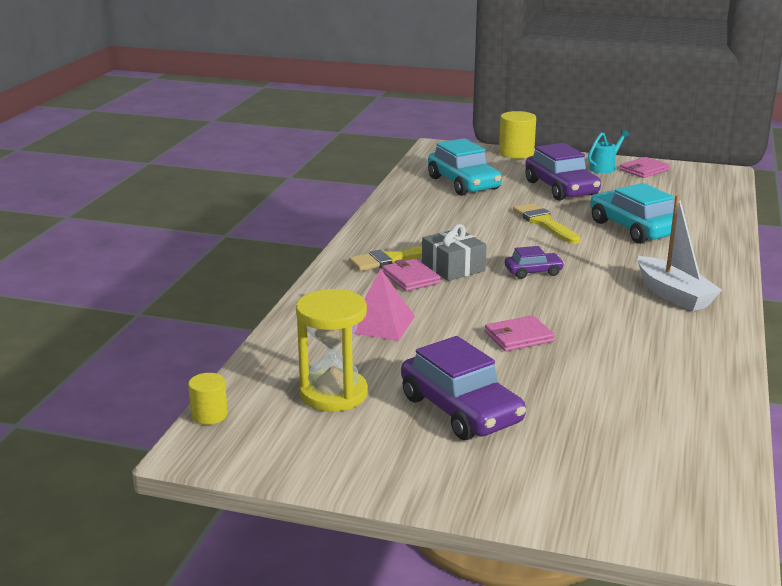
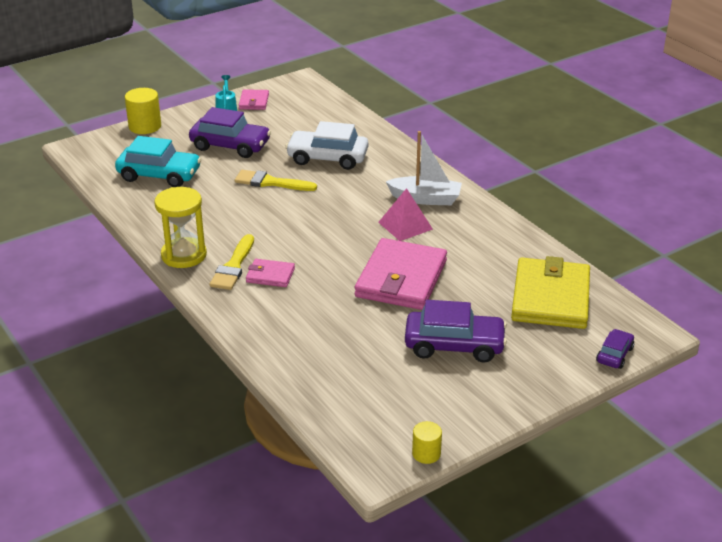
camera: 50 degrees left, 10 degrees up
yellow cylinder [188,373,228,425] -> yellow cylinder moved to [412,421,442,464]
yellow hourglass [296,289,368,412] -> yellow hourglass moved to [154,187,207,268]
pink pyramid [353,269,415,341] -> pink pyramid moved to [378,188,433,241]
grey gift [422,224,487,281] -> none
pink wallet [485,315,555,351] -> pink wallet [355,238,447,310], size x2.10
purple car [505,246,565,279] -> purple car moved to [596,329,634,369]
turquoise car [590,183,674,244] -> white car [285,121,368,170]
none -> yellow wallet [511,256,590,329]

